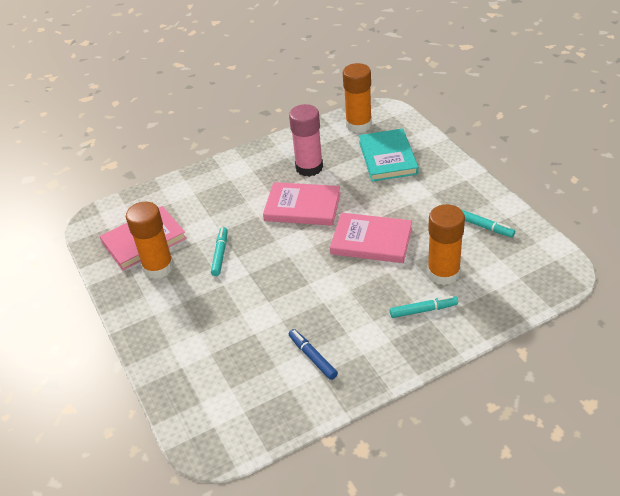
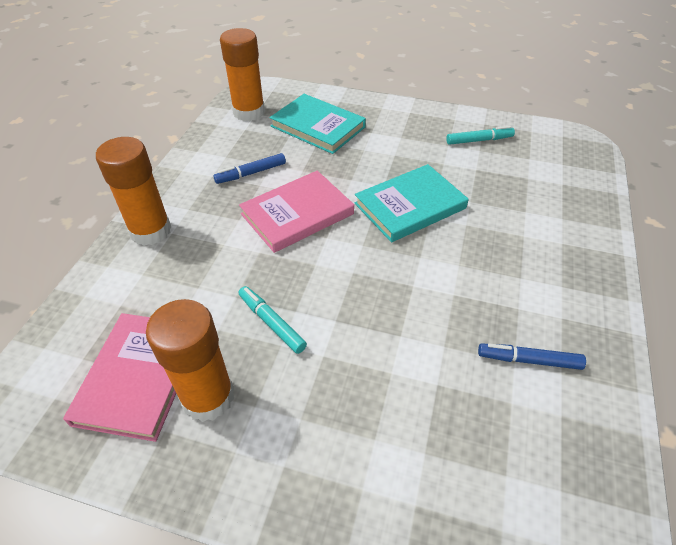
camera: 50 degrees left, 5 degrees up
pink glue stick [289,104,323,177] -> blue marker [213,153,286,184]
pink book [330,213,412,263] -> turquoise book [355,164,469,242]
turquoise marker [390,296,458,318] -> none
orange glue stick [427,204,465,285] -> orange glue stick moved to [96,137,171,246]

